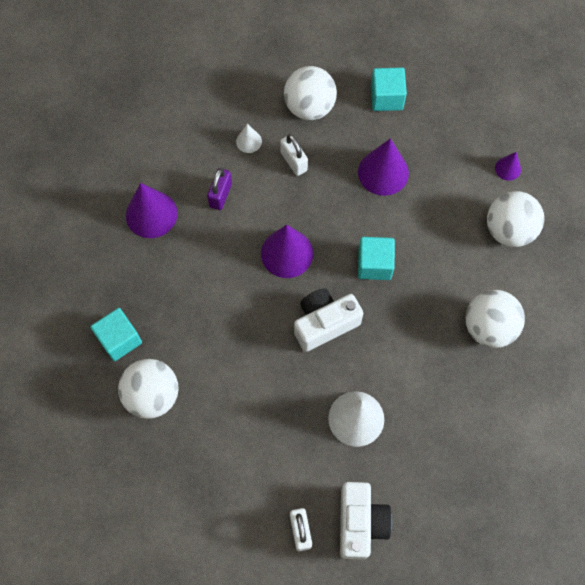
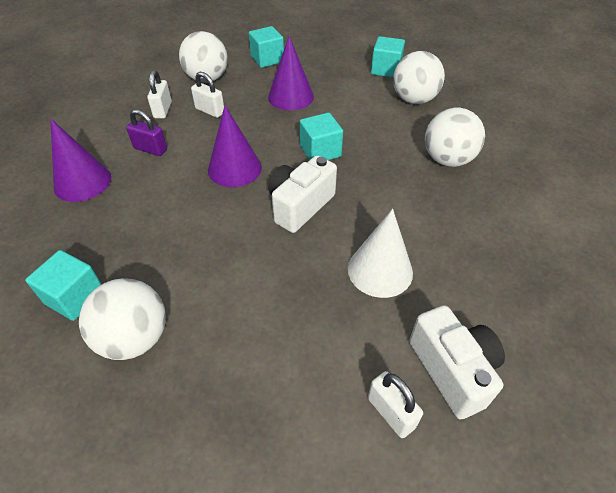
camera: 25 degrees left, 20 degrees down
purple padlock [207,168,232,210] -> purple padlock turned 60 degrees counterclockwise [126,109,167,156]
white cone [236,124,262,153] -> white padlock [147,70,172,119]
purple cone [495,152,521,181] -> turquoise cube [371,36,405,77]

